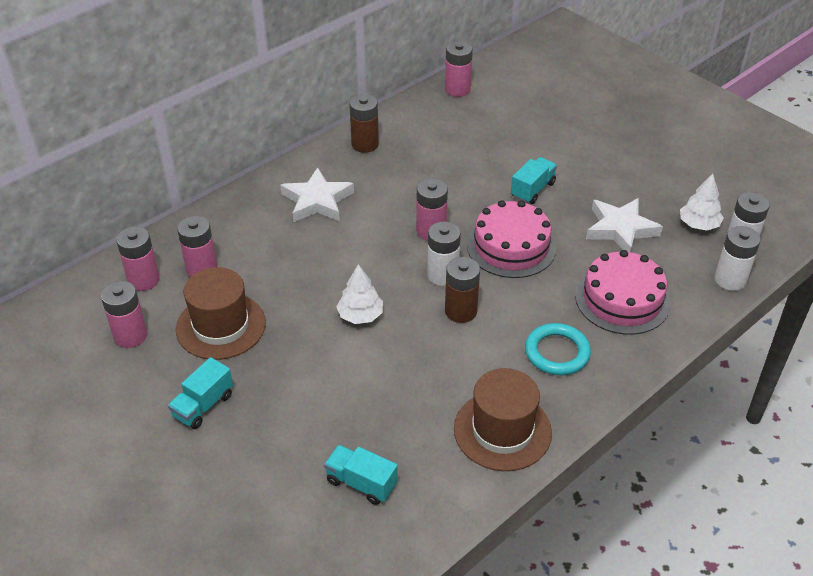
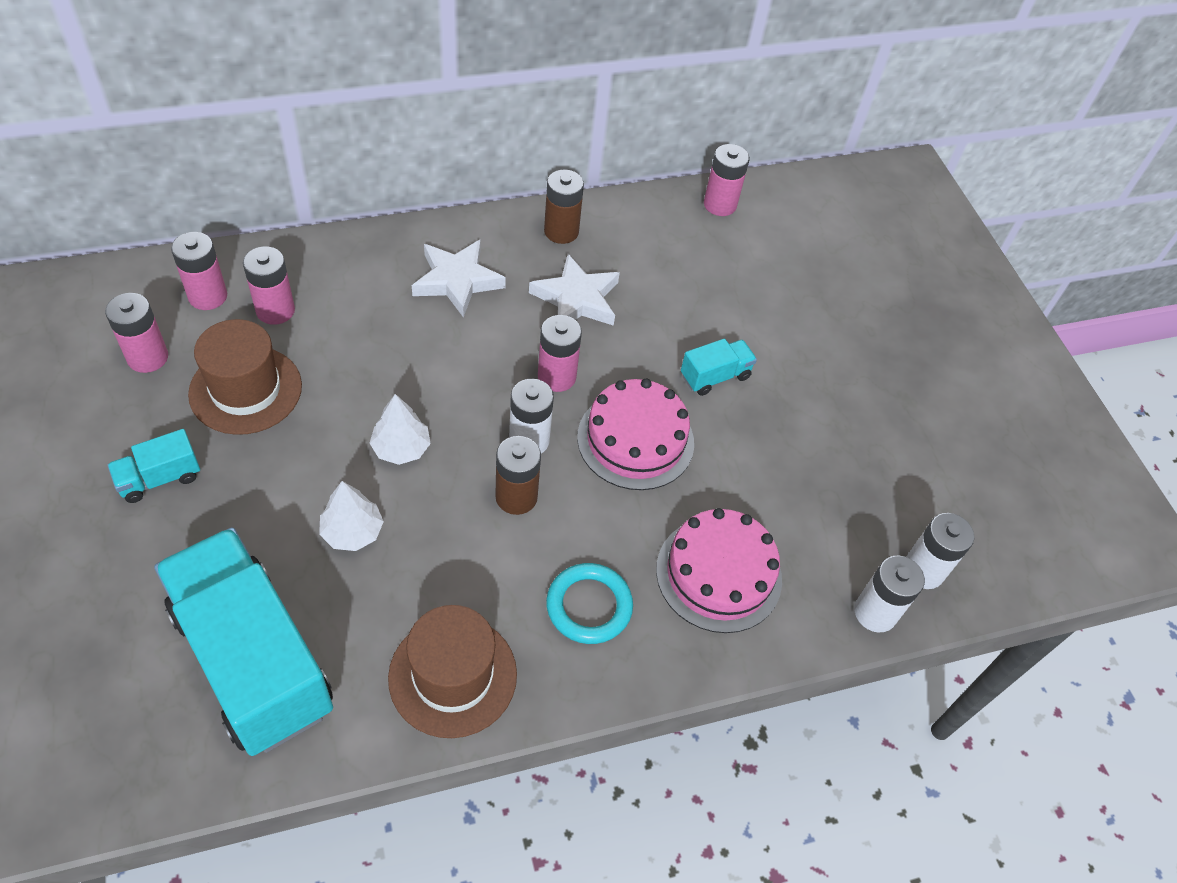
camera: 20 degrees right, 10 degrees up
turquoise truck [324,445,398,505] -> turquoise truck [154,527,333,756], size x2.38
white star [586,198,663,252] -> white star moved to [529,254,620,326]
white tree [680,174,724,231] -> white tree moved to [319,481,384,551]

